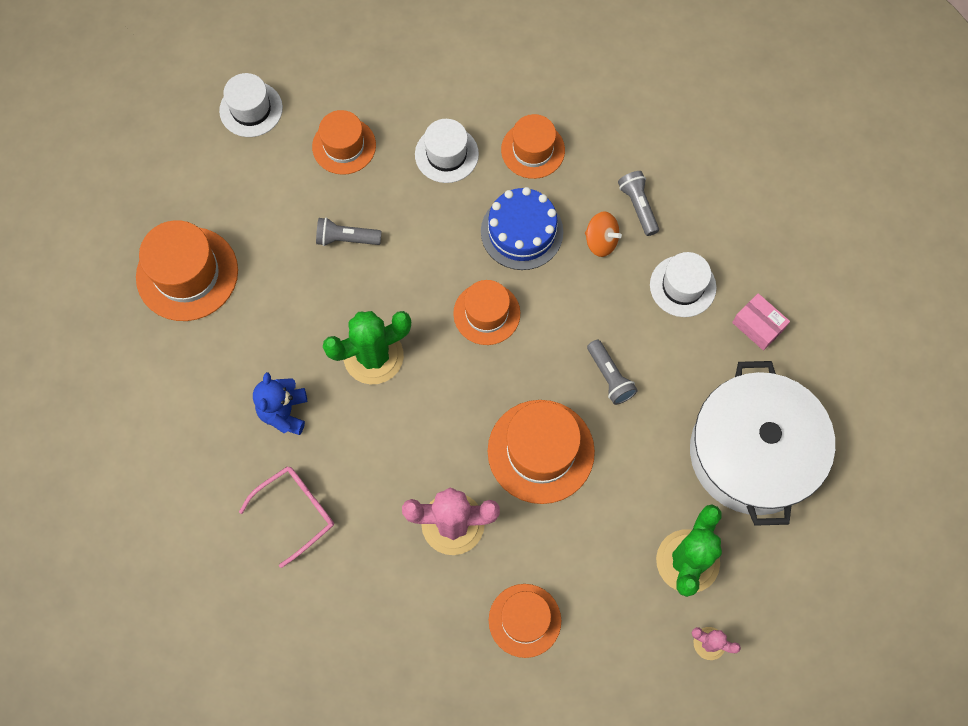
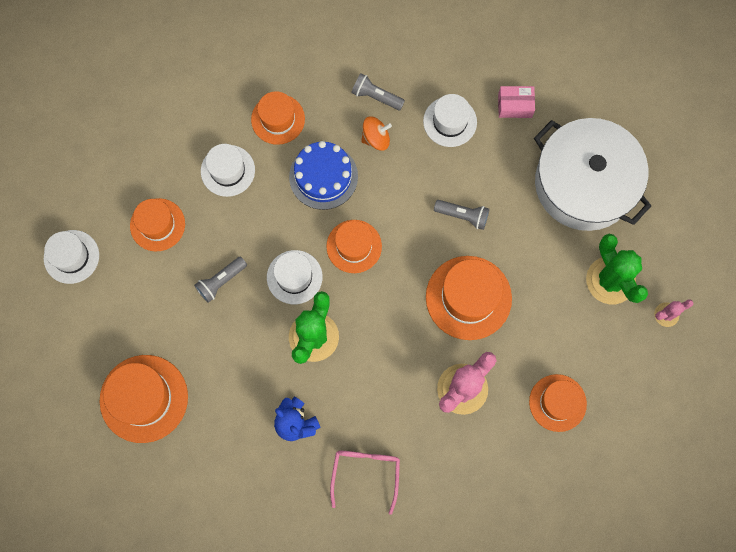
camera: 45 degrees left, 5 degrees up
none -> white hat [267,250,323,304]

